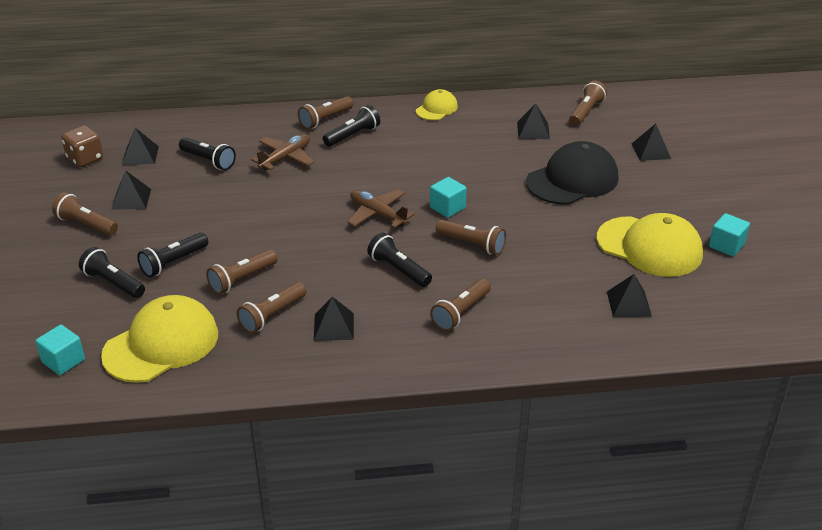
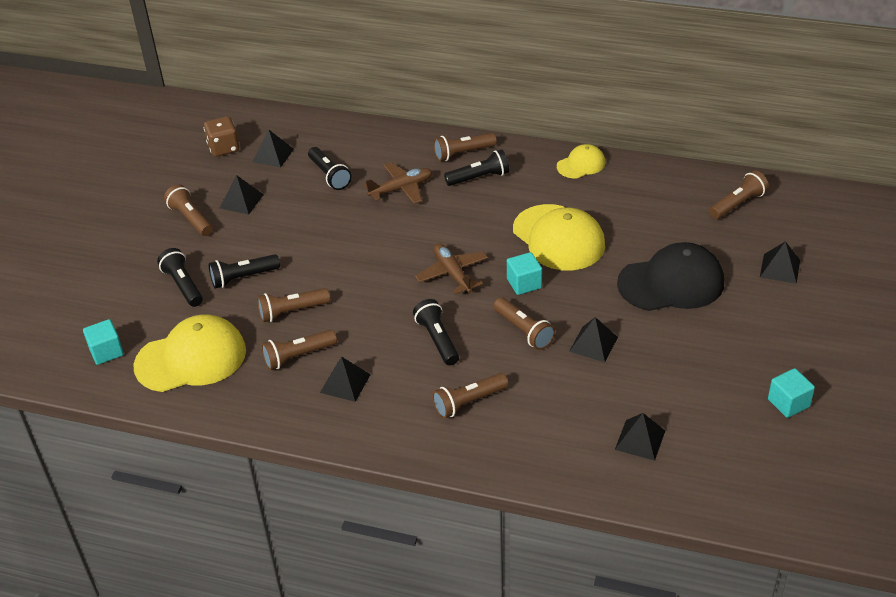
camera: 25 degrees right, 5 degrees up
black pyramid [517,103,550,139] -> black pyramid moved to [569,317,618,362]
yellow cap [597,213,703,277] -> yellow cap moved to [513,204,605,271]

